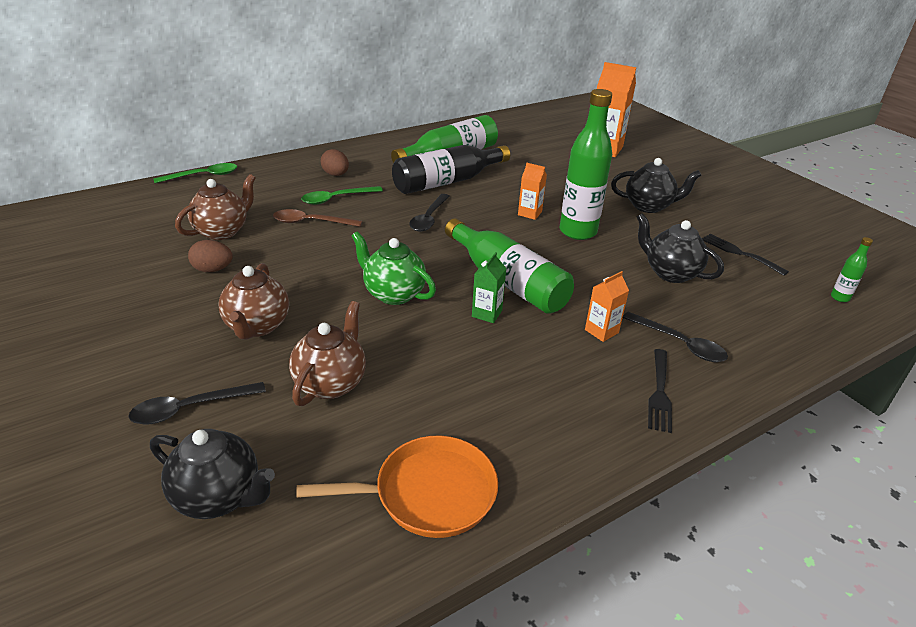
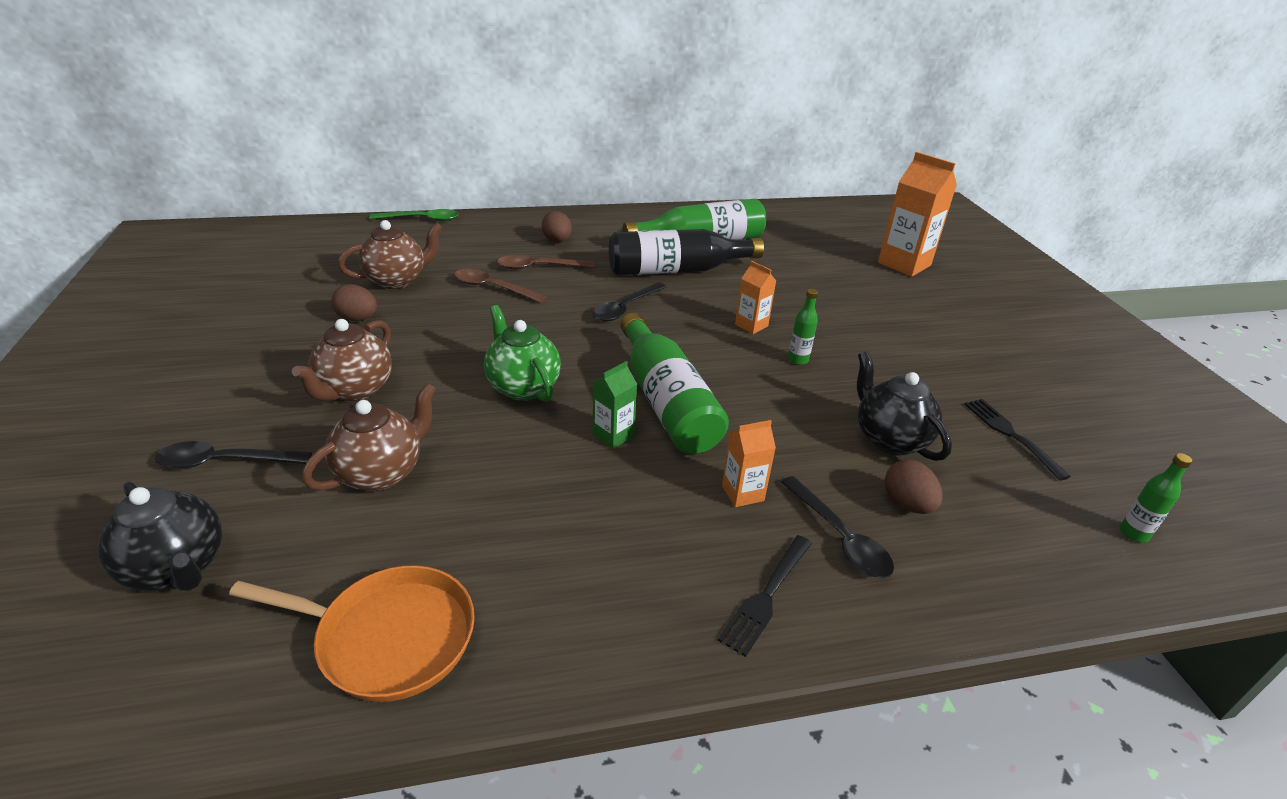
camera: 20 degrees right, 0 degrees up
green spoon [301,186,383,205] -> brown spoon [497,255,594,270]
green bottle [560,89,612,240] -> green bottle [788,289,818,365], size x0.43
black teapot [611,158,702,213] -> none
none -> brown egg [885,460,943,514]

